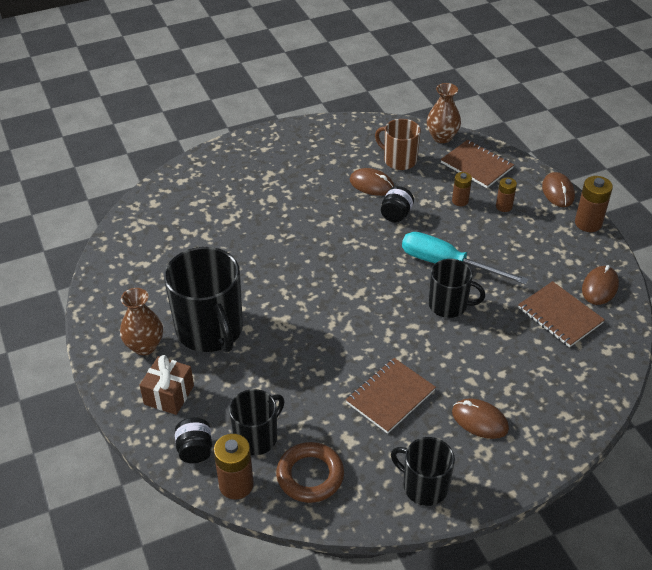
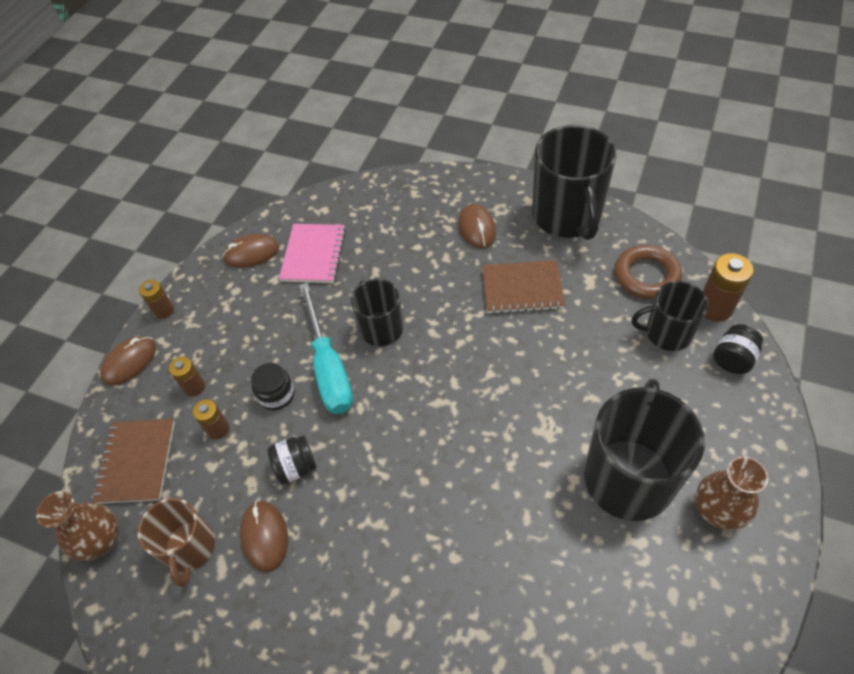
camera: 130 degrees left, 10 degrees up
brown gift [139,355,194,415] -> none
black mug [391,437,455,506] -> black mug [532,125,617,240], size x1.72
brown notebook [518,281,605,347] -> pink notebook [279,224,346,283]
brown battery [575,176,613,232] -> brown battery [139,280,174,319], size x0.63
none -> black jar [251,363,295,410]

